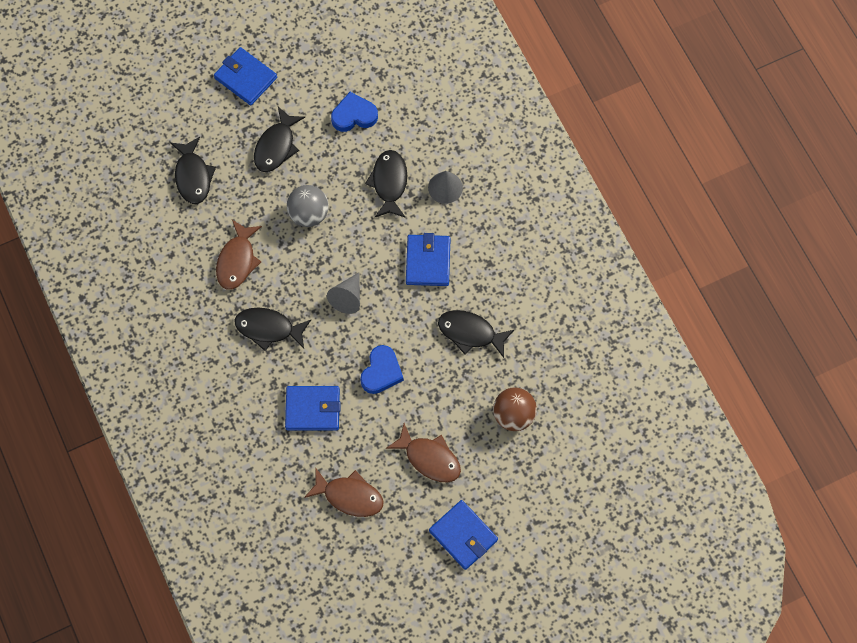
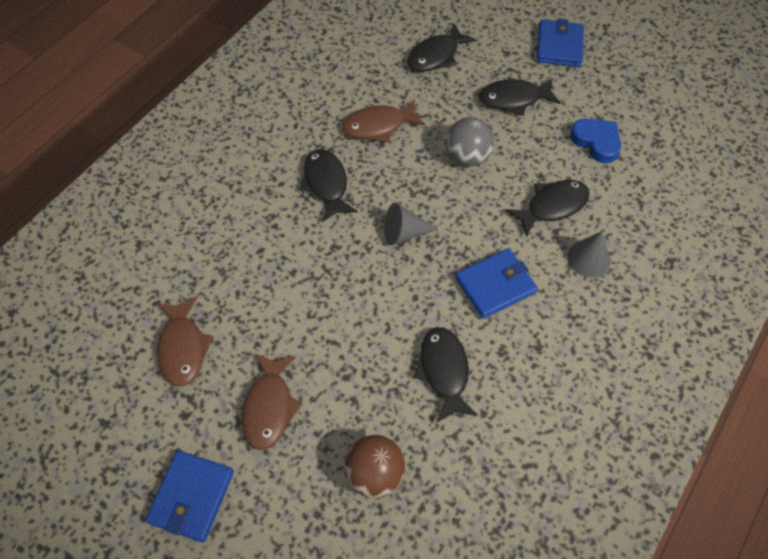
camera: 60 degrees right, 10 degrees down
blue wallet [285,386,341,430] -> none
blue heart [360,345,404,394] -> none

